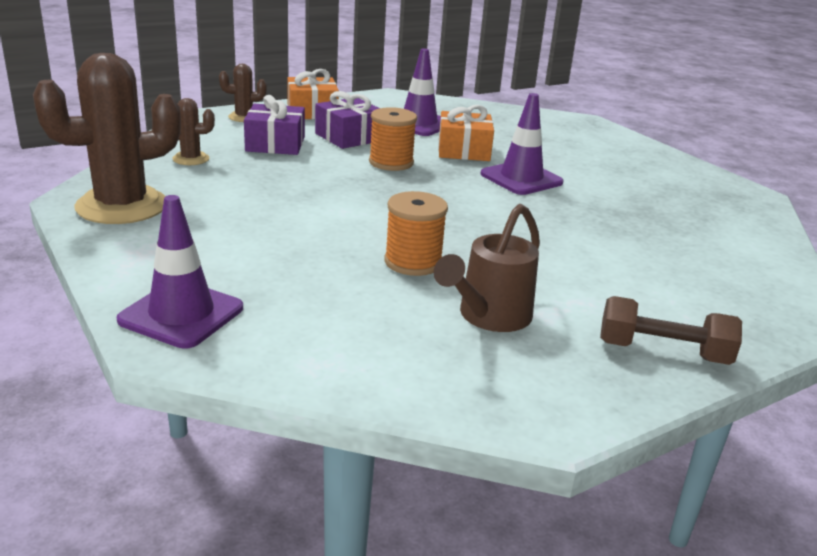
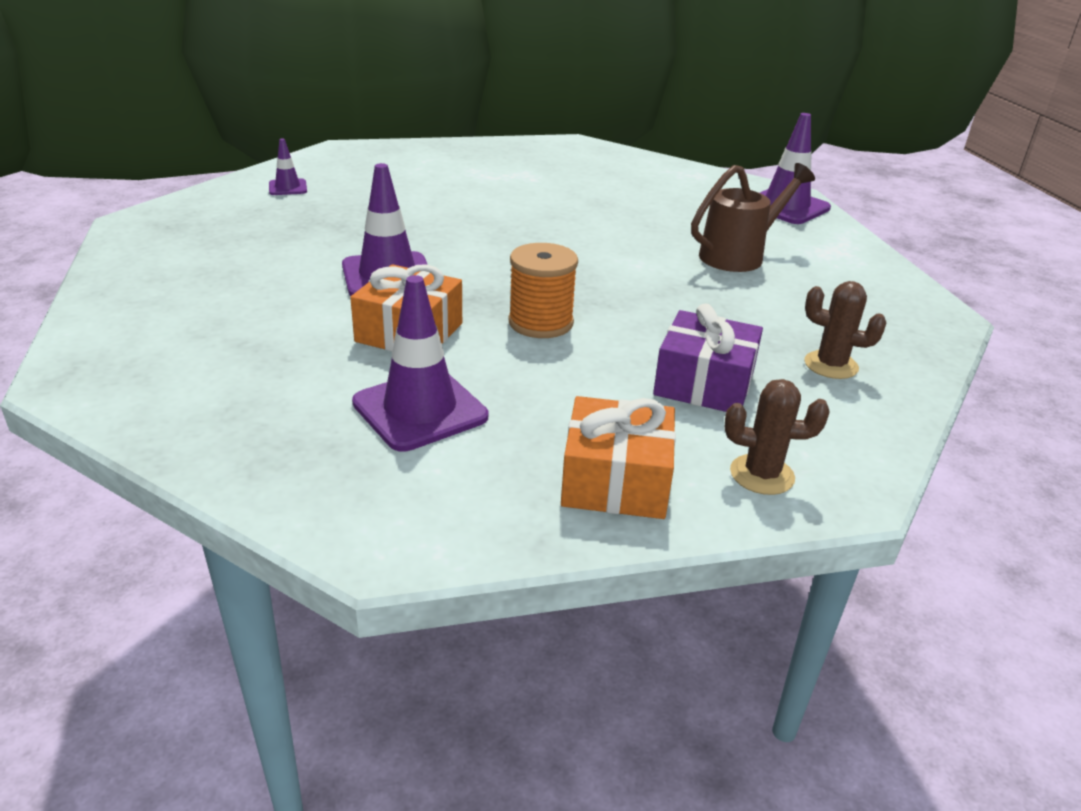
camera: 160 degrees left, 5 degrees up
brown cactus [33,53,181,224] -> none
purple gift [315,91,379,149] -> none
orange spool [384,191,448,276] -> none
brown watering can [434,204,540,332] -> brown watering can moved to [691,163,815,272]
brown dumbbell [600,296,742,365] -> none
none -> purple traffic cone [269,139,307,195]

